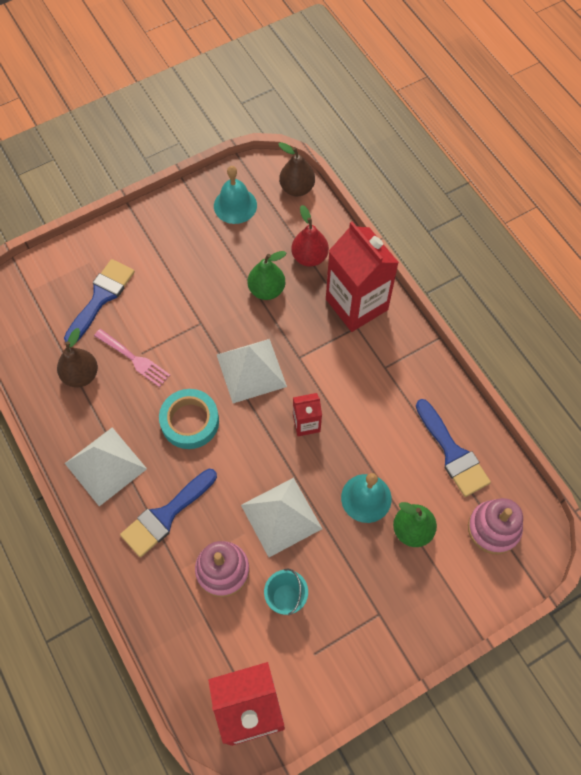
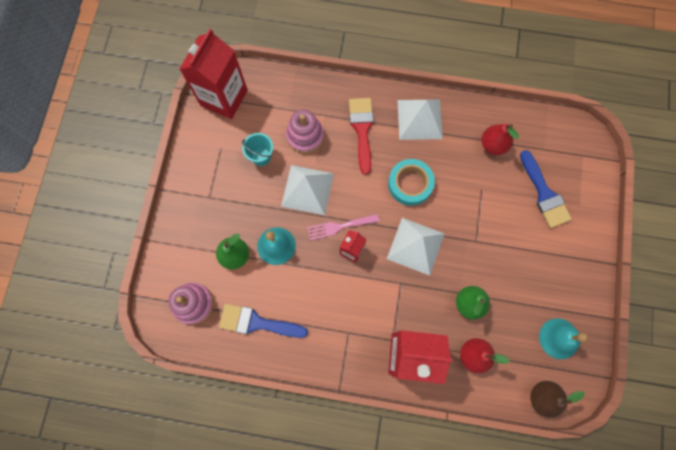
camera: 130 degrees right, 10 degrees up
brown pear [57,328,98,387] -> red pear [482,124,519,155]
pink fork [94,329,170,387] -> pink fork moved to [307,214,380,240]
blue brush [120,469,217,557] -> red brush [349,98,374,175]

